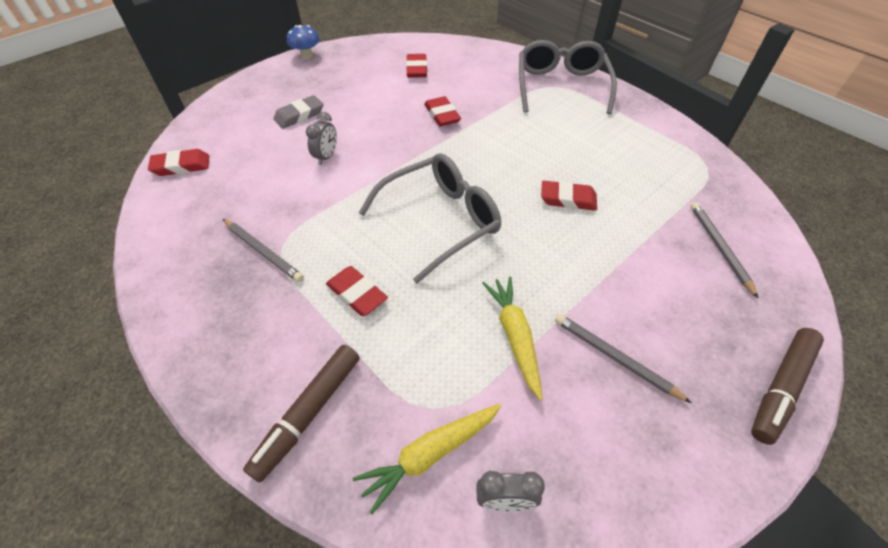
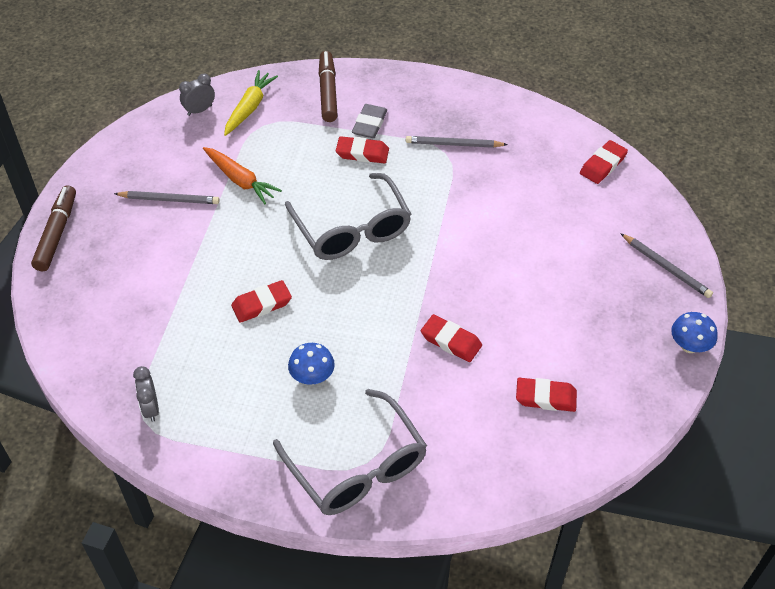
camera: 145 degrees right, 0 degrees up
grey eraser [273,95,324,129] -> grey eraser moved to [352,104,387,138]
grey clock [306,112,337,165] -> grey clock moved to [133,366,159,422]
grey glasses [359,153,501,284] -> grey glasses turned 45 degrees counterclockwise [285,173,411,260]
red eraser [406,54,427,78] -> red eraser turned 45 degrees counterclockwise [516,378,577,412]
yellow carrot [482,276,543,401] -> orange carrot [203,147,282,204]
grey pencil [690,202,759,299] -> grey pencil moved to [620,233,713,298]
none -> blue mushroom [288,343,335,385]

